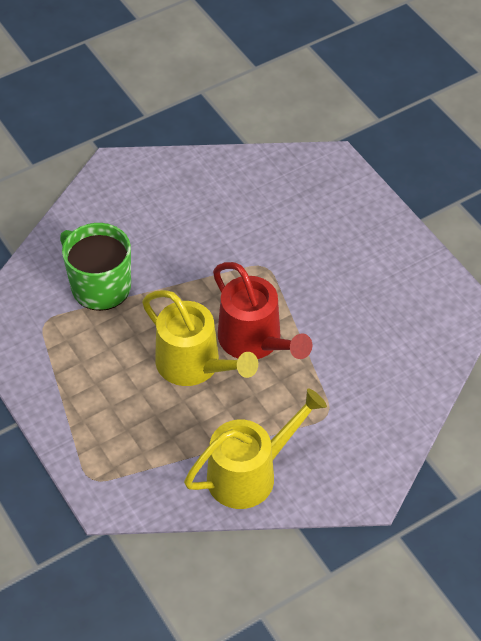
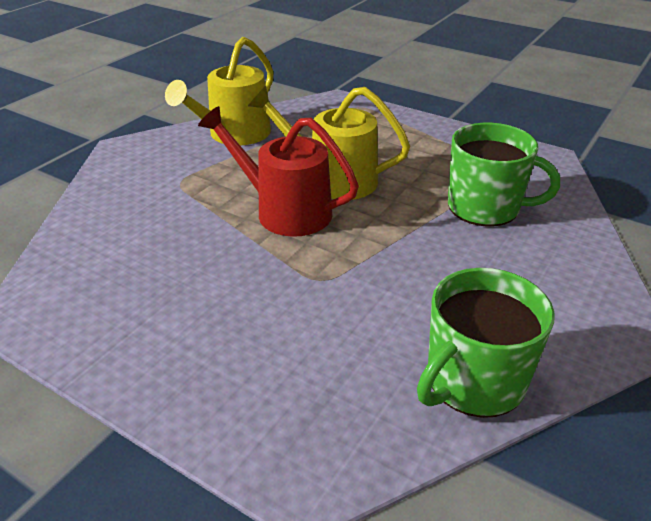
camera: 155 degrees right, 15 degrees down
none -> green mug [417,268,555,418]

